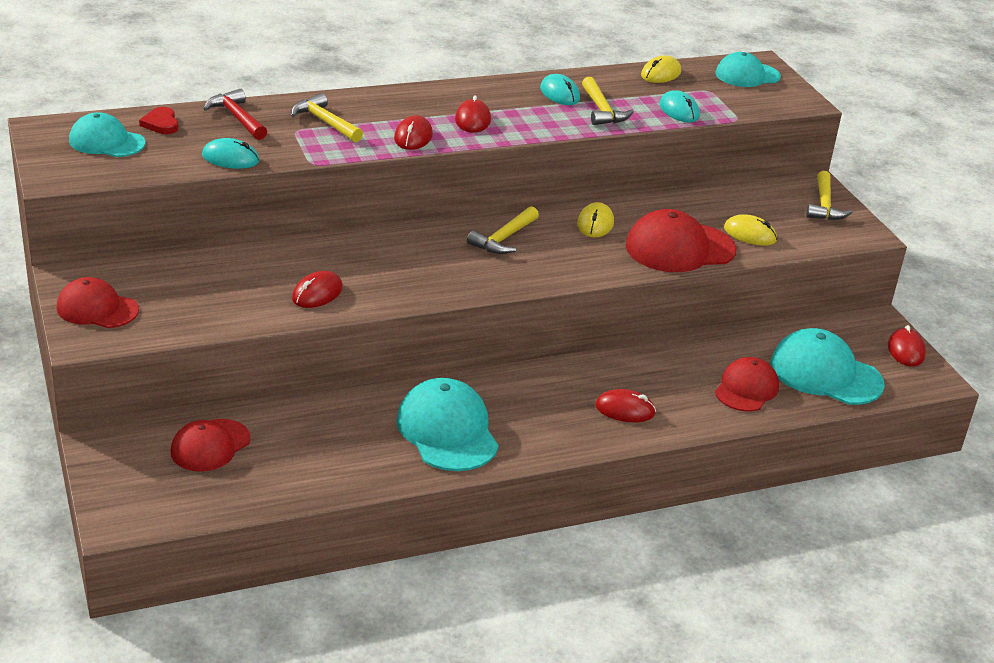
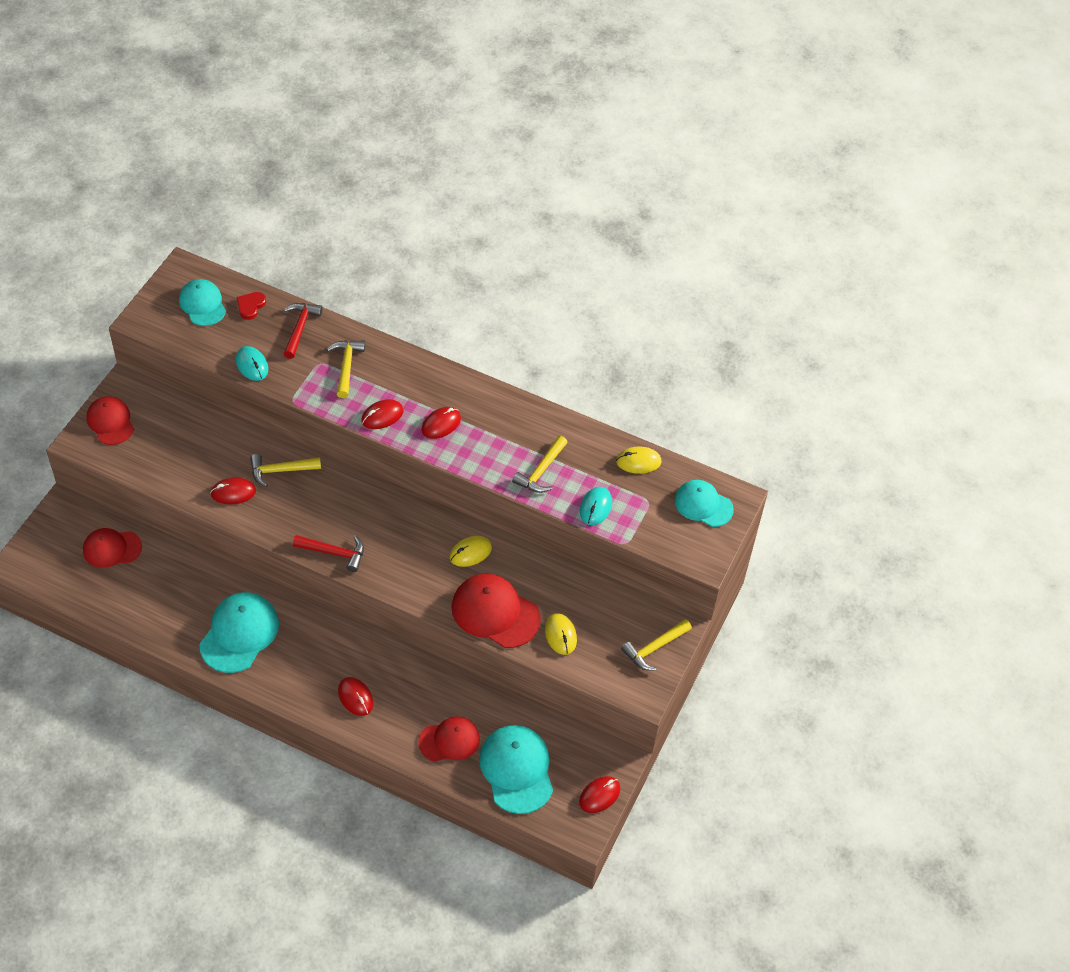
camera: 45 degrees right, 20 degrees up
yellow hammer [467,206,539,254] -> yellow hammer moved to [250,454,321,487]
turquoise mouse [540,74,580,105] -> none
none -> red hammer [293,535,364,572]

